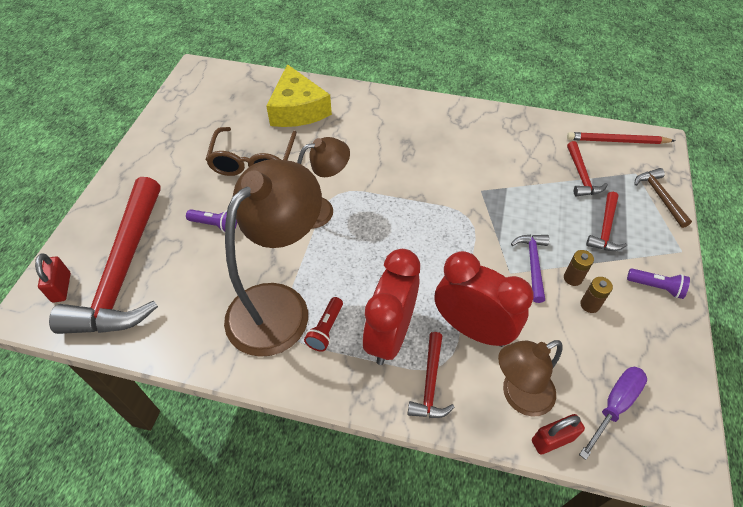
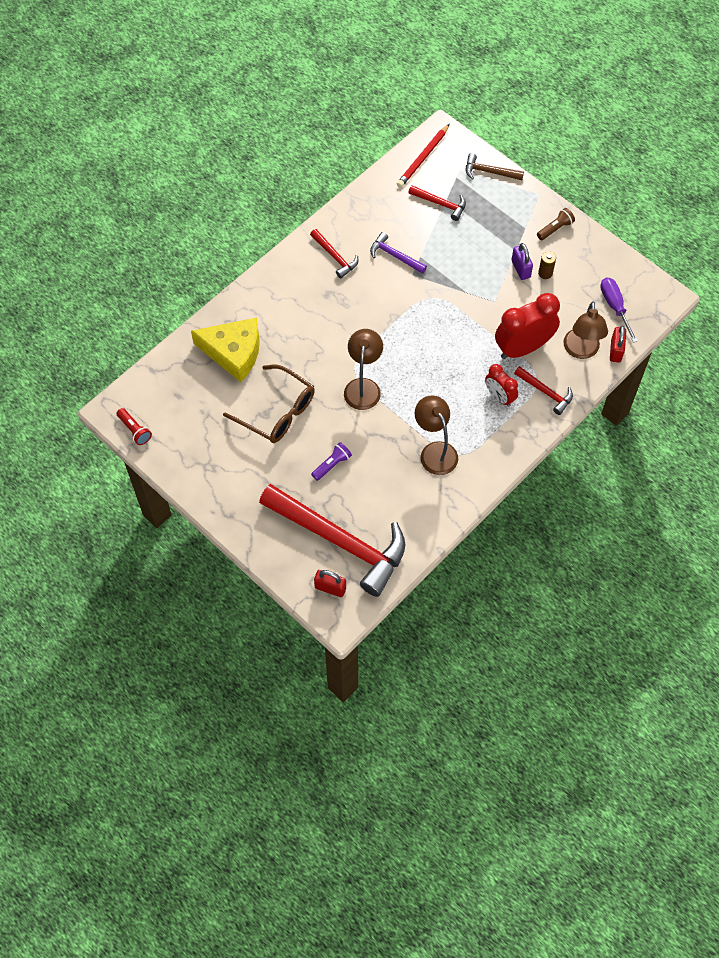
camera: 60 degrees left, 10 degrees up
brown lamp [224,159,322,357] -> brown lamp [415,395,458,475], size x0.58
red flashlight [304,297,343,351] -> red flashlight moved to [117,408,152,445]
red clock [363,249,420,365] -> red clock [485,364,518,407], size x0.57
purple hammer [511,234,549,303] -> purple hammer moved to [370,232,427,274]
brown battery [564,250,594,286] -> purple padlock [512,243,533,280]
red hammer [586,192,627,251] -> red hammer moved to [310,229,358,279]
purple flashlight [627,268,690,299] -> brown flashlight [537,208,575,240]

